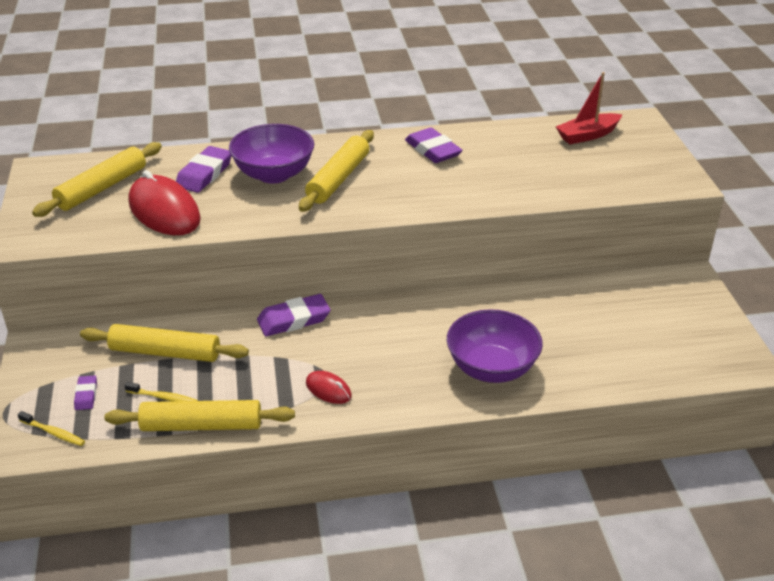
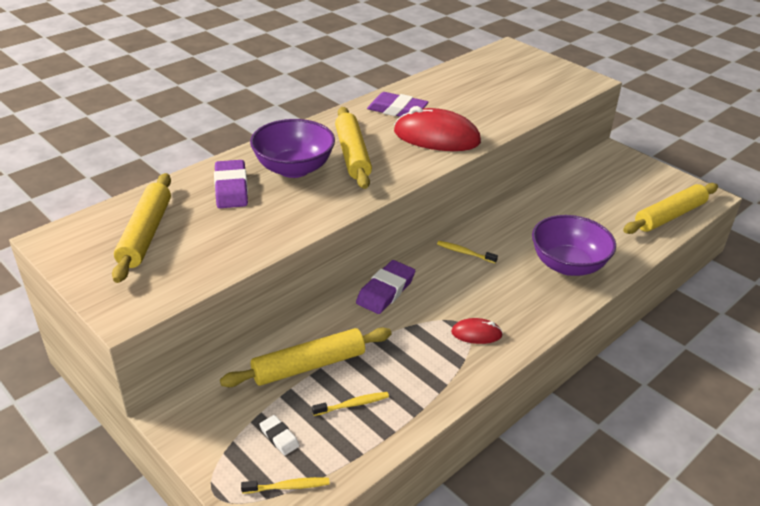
camera: 35 degrees left, 0 degrees up
purple eraser [74,375,97,410] -> white eraser [259,415,300,456]
yellow rolling pin [104,400,295,431] -> yellow rolling pin moved to [623,183,718,234]
red mouse [129,170,201,235] -> red mouse moved to [394,106,481,151]
red boat [556,72,623,144] -> none
none -> yellow toothbrush [437,241,498,263]

